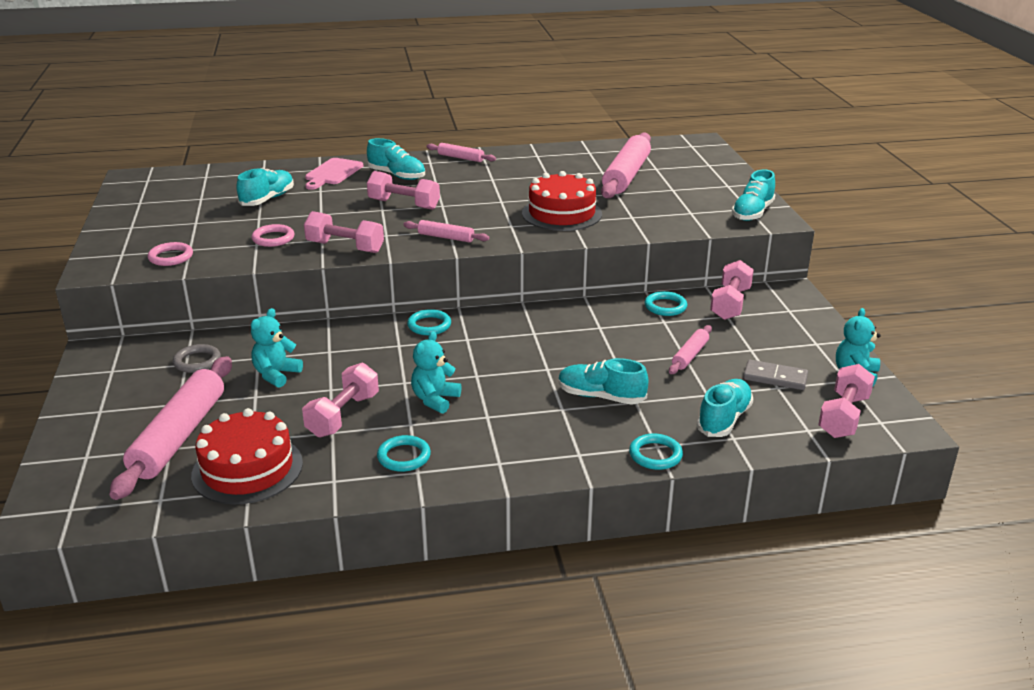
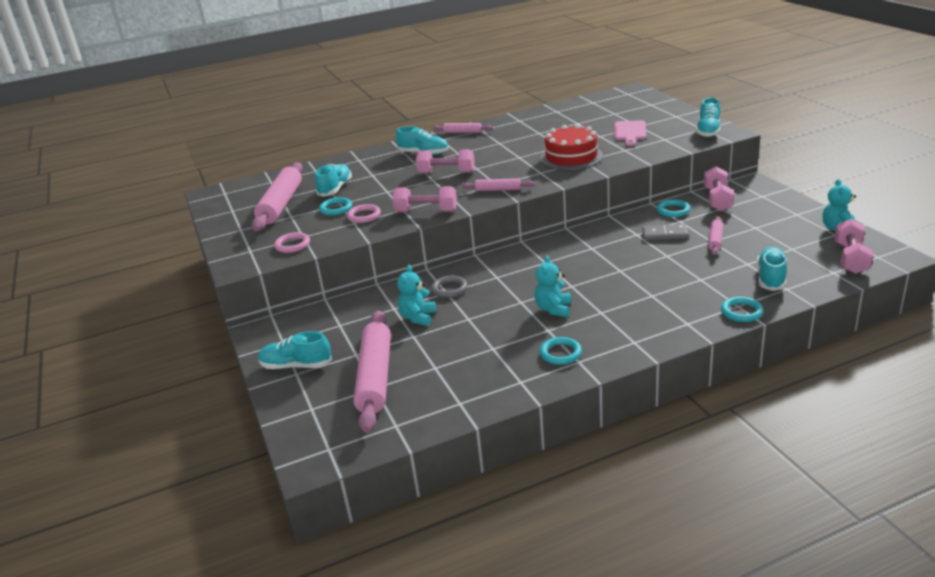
camera: 10 degrees left, 0 degrees up
grey ring [173,344,221,373] -> grey ring moved to [431,275,467,298]
red cake [191,408,303,504] -> none
pink dumbbell [302,363,379,438] -> none
pink cutting board [305,158,363,190] -> pink cutting board moved to [614,120,646,146]
turquoise ring [407,309,451,335] -> turquoise ring moved to [319,197,352,216]
turquoise shoe [559,358,648,405] -> turquoise shoe moved to [258,331,332,369]
pink rolling pin [601,132,651,199] -> pink rolling pin moved to [252,162,303,231]
grey domino [743,360,808,390] -> grey domino moved to [642,224,688,240]

